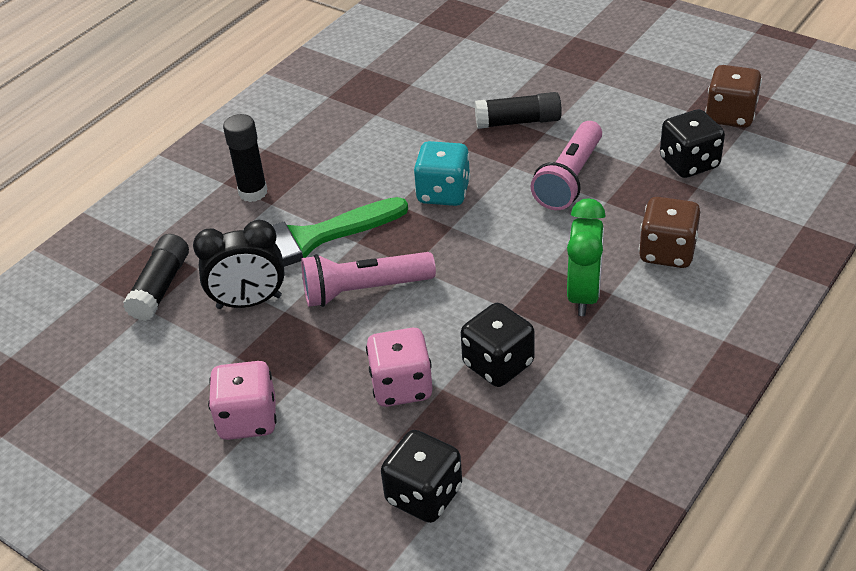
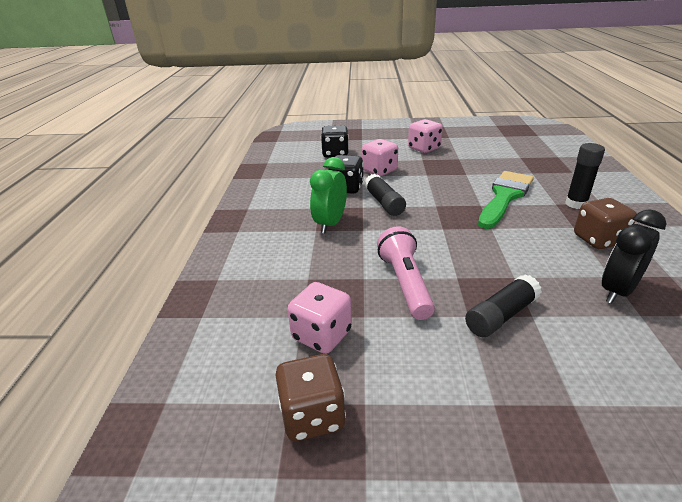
camera: 145 degrees right, 10 degrees down
black glue stick [123,234,189,321] -> black glue stick moved to [364,174,406,216]
black clock [193,220,285,309] -> black clock moved to [602,209,666,304]
pink flashlight [301,252,436,307] -> none
turquoise dice [414,141,471,206] -> none
green clock [567,199,606,316] -> green clock turned 45 degrees clockwise [310,157,347,234]
brown dice [639,197,700,268] -> brown dice moved to [574,198,637,249]
black dice [660,109,725,178] -> pink dice [287,282,352,354]

